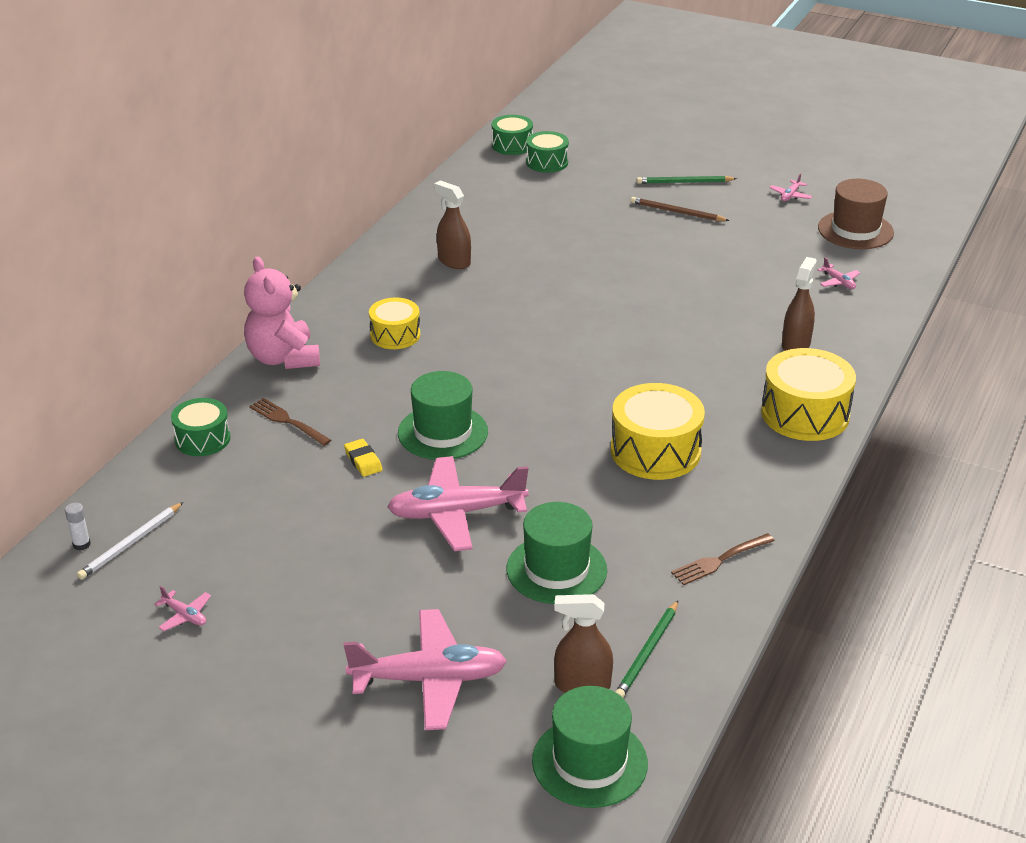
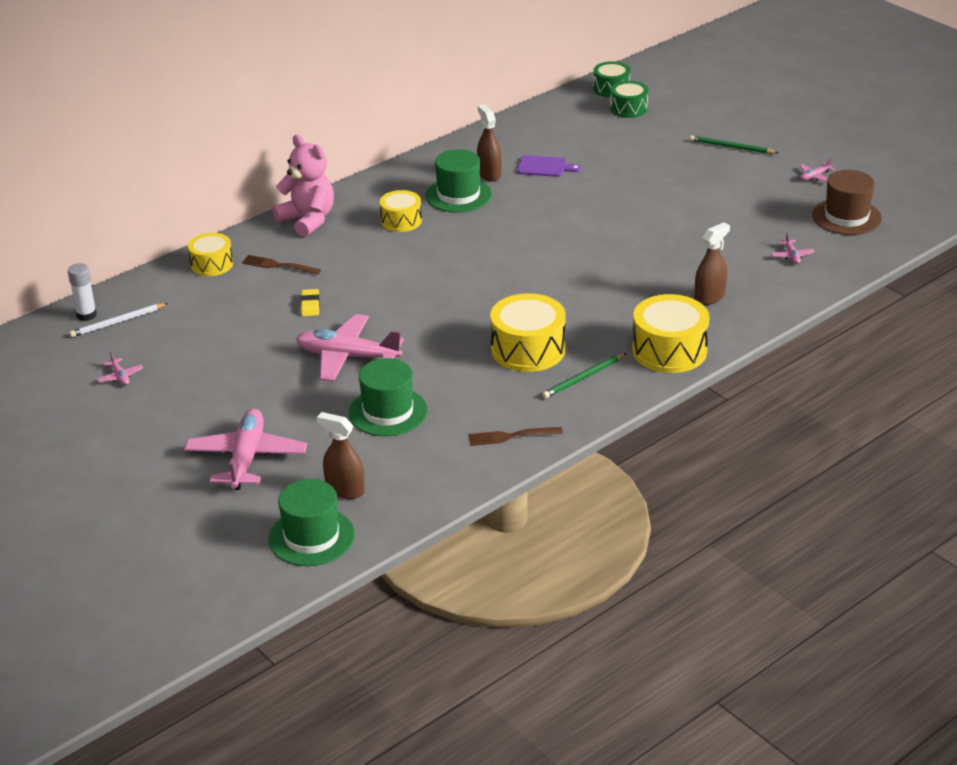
camera: 25 degrees right, 0 degrees up
white glue stick [65,503,91,551] -> white glue stick [68,263,97,321], size x1.57
green drum [171,398,231,456] -> yellow drum [188,233,233,276]
pink teddy bear [244,256,320,369] -> pink teddy bear turned 135 degrees clockwise [272,135,334,237]
brown fork [249,398,331,446] -> brown fork turned 45 degrees counterclockwise [242,255,321,275]
pink plane [344,609,507,730] -> pink plane turned 105 degrees counterclockwise [185,409,307,490]
green hat [398,371,488,460] -> green hat moved to [425,149,492,213]
green pencil [616,600,678,698] -> green pencil moved to [542,353,626,399]
brown pencil [630,197,730,221] -> none
none -> purple cutting board [517,155,581,177]

